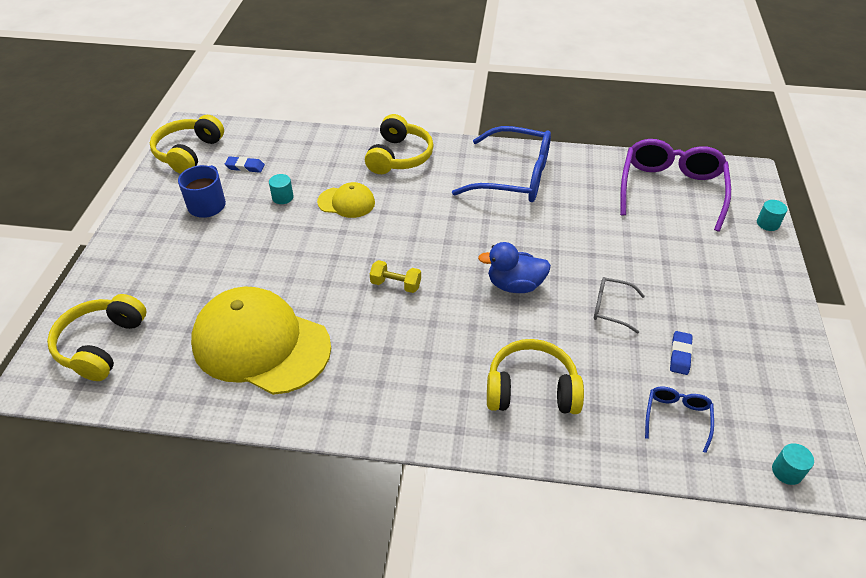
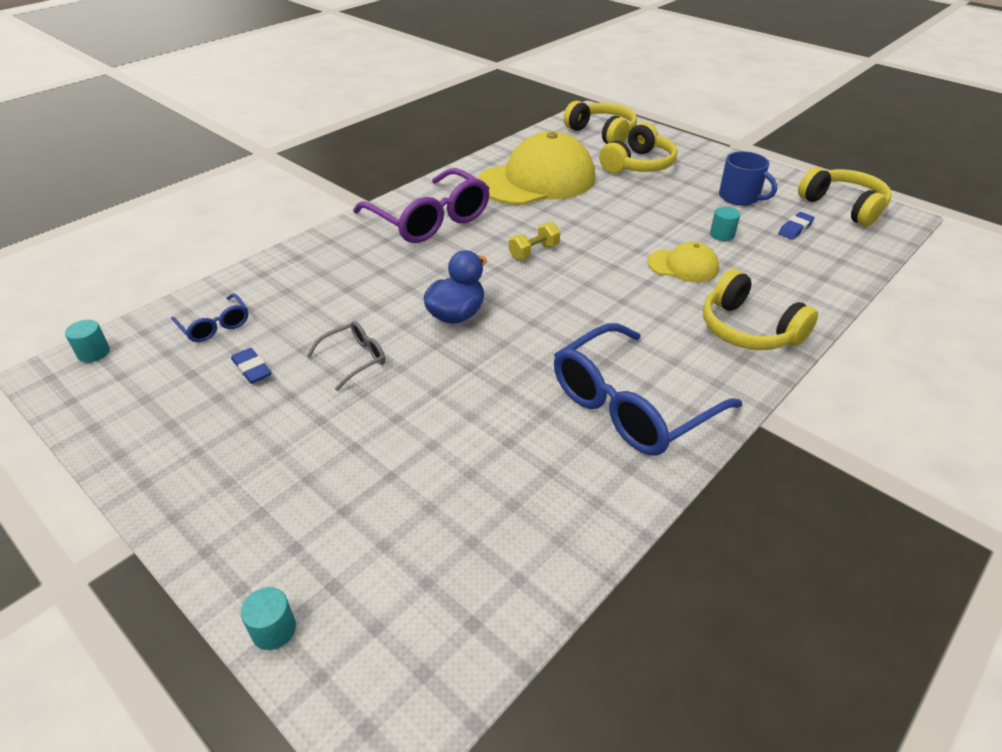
camera: 125 degrees right, 5 degrees down
yellow cap [317,182,375,218] -> yellow cap turned 120 degrees counterclockwise [647,242,719,282]
yellow headphones [487,339,584,414] -> yellow headphones moved to [599,122,677,174]
purple glasses [620,139,731,232] -> purple glasses moved to [353,168,490,243]

